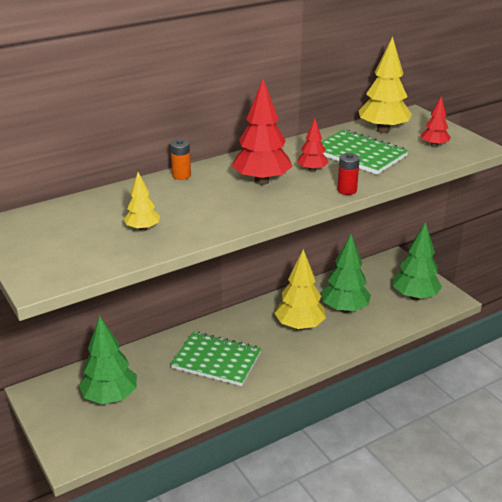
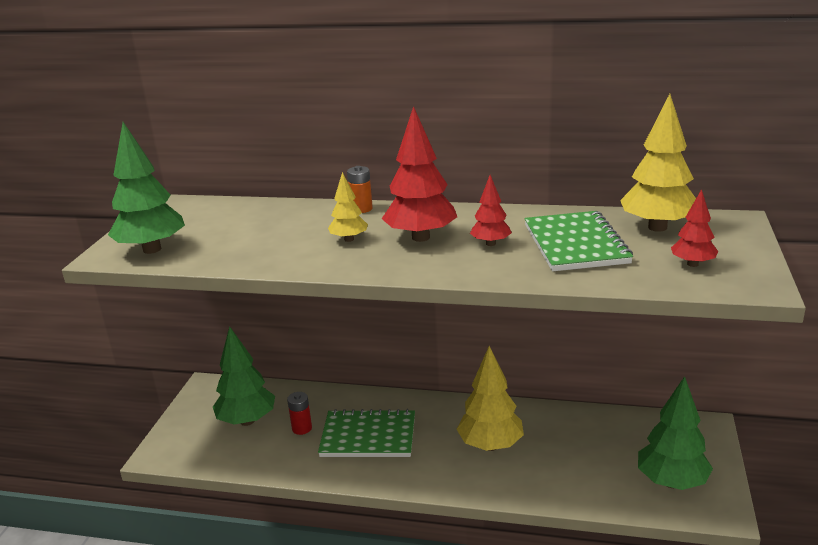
camera: 45 degrees right, 5 degrees down
yellow tree [124,172,160,232] -> yellow tree moved to [328,172,368,242]
green notebook [171,332,262,386] -> green notebook turned 60 degrees counterclockwise [318,409,415,457]
green tree [321,234,371,313] -> green tree moved to [108,122,185,254]
red battery [337,153,360,195] -> red battery moved to [287,392,312,435]

